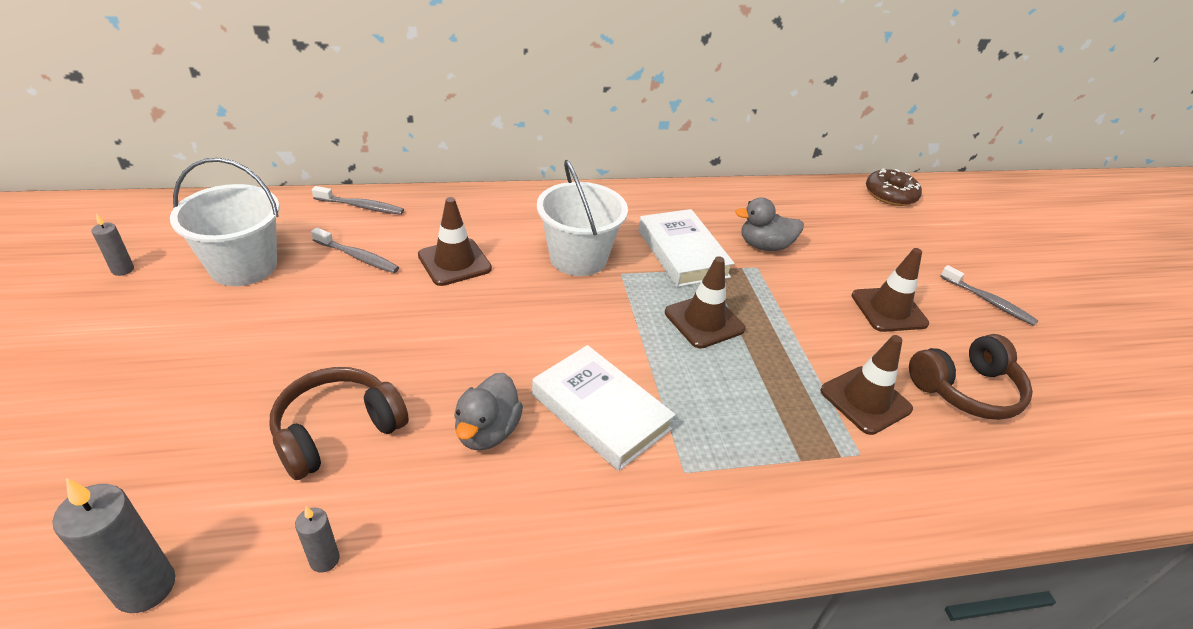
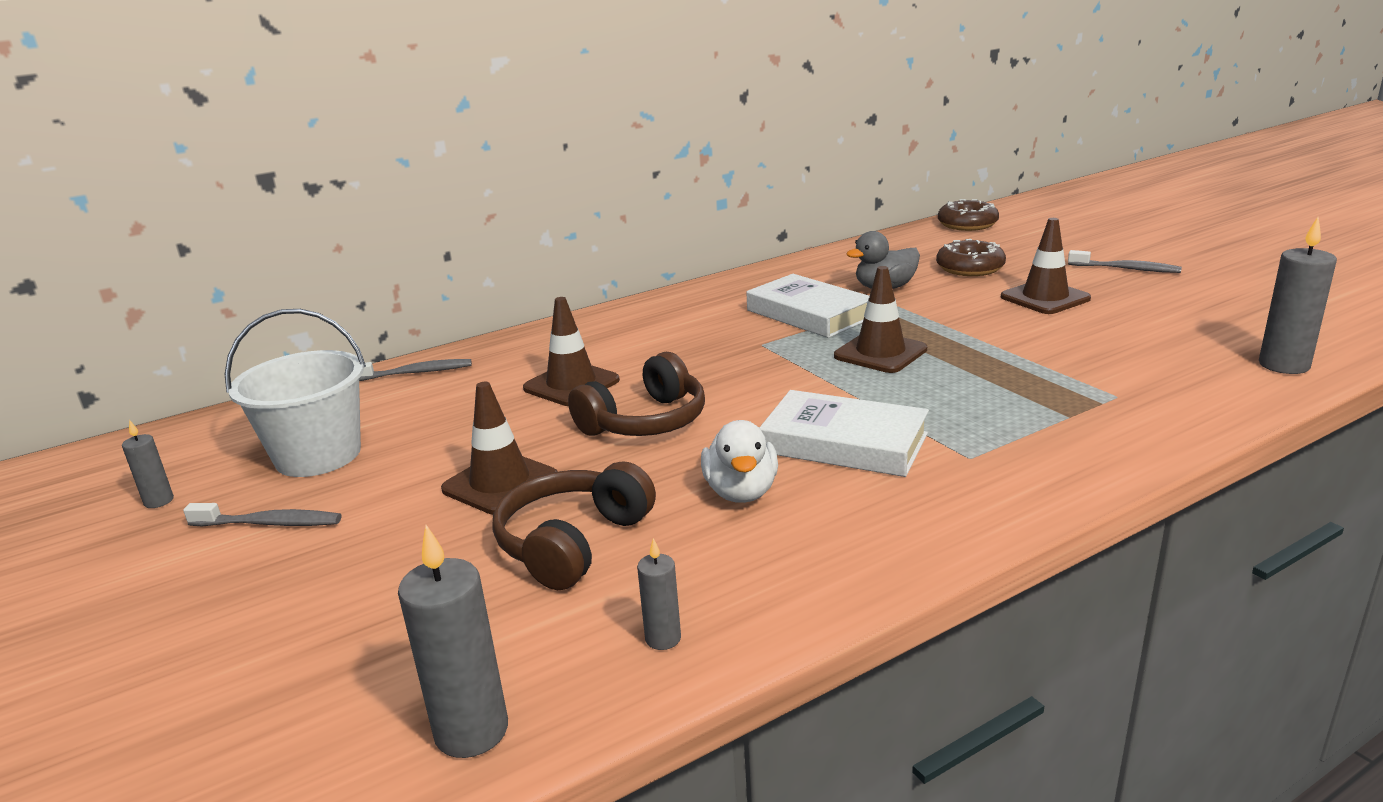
camera: 15 degrees left, 15 degrees down
grey toothbrush [311,228,399,273] -> grey toothbrush moved to [183,503,341,526]
grey duck [454,373,523,451] -> white duck [701,420,778,503]
white bucket [537,160,628,276] -> none
brown traffic cone [820,335,913,435] -> brown traffic cone moved to [441,382,558,515]
brown headphones [909,334,1033,420] -> brown headphones moved to [568,352,705,436]
none -> brown donut [936,239,1006,276]
none -> grey candle [1259,217,1337,374]

